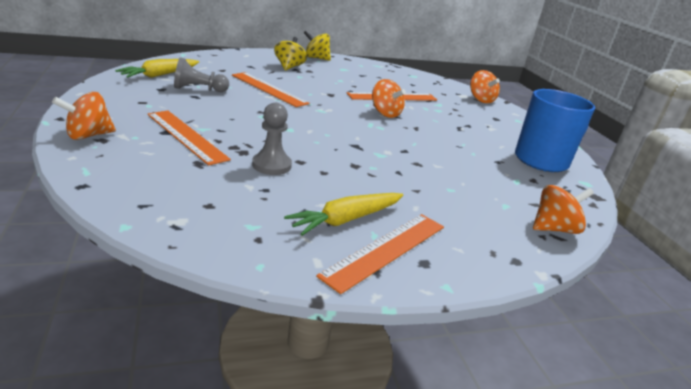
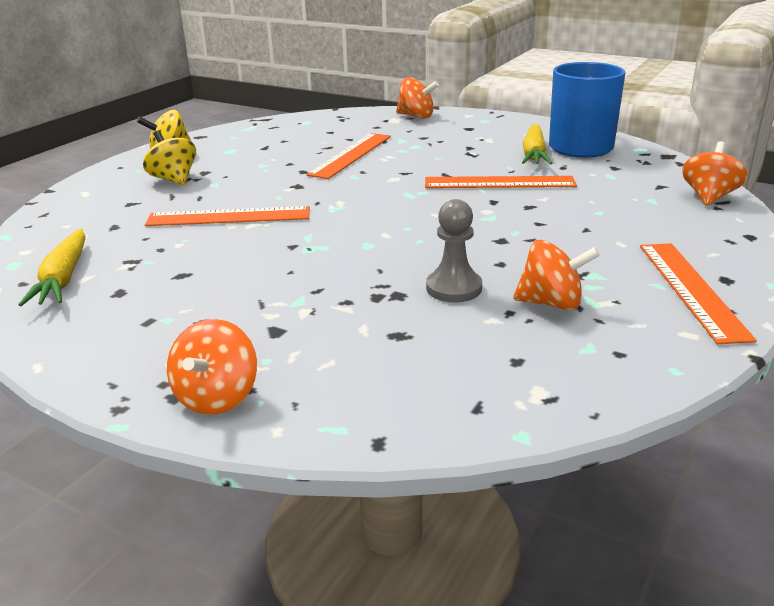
camera: 40 degrees left, 0 degrees up
orange ruler [148,111,231,166] -> orange ruler moved to [425,176,577,188]
grey pawn [174,57,229,92] -> none
yellow carrot [284,193,403,236] -> yellow carrot moved to [522,124,552,164]
orange spinning top [372,79,406,118] -> orange spinning top moved to [513,240,600,311]

